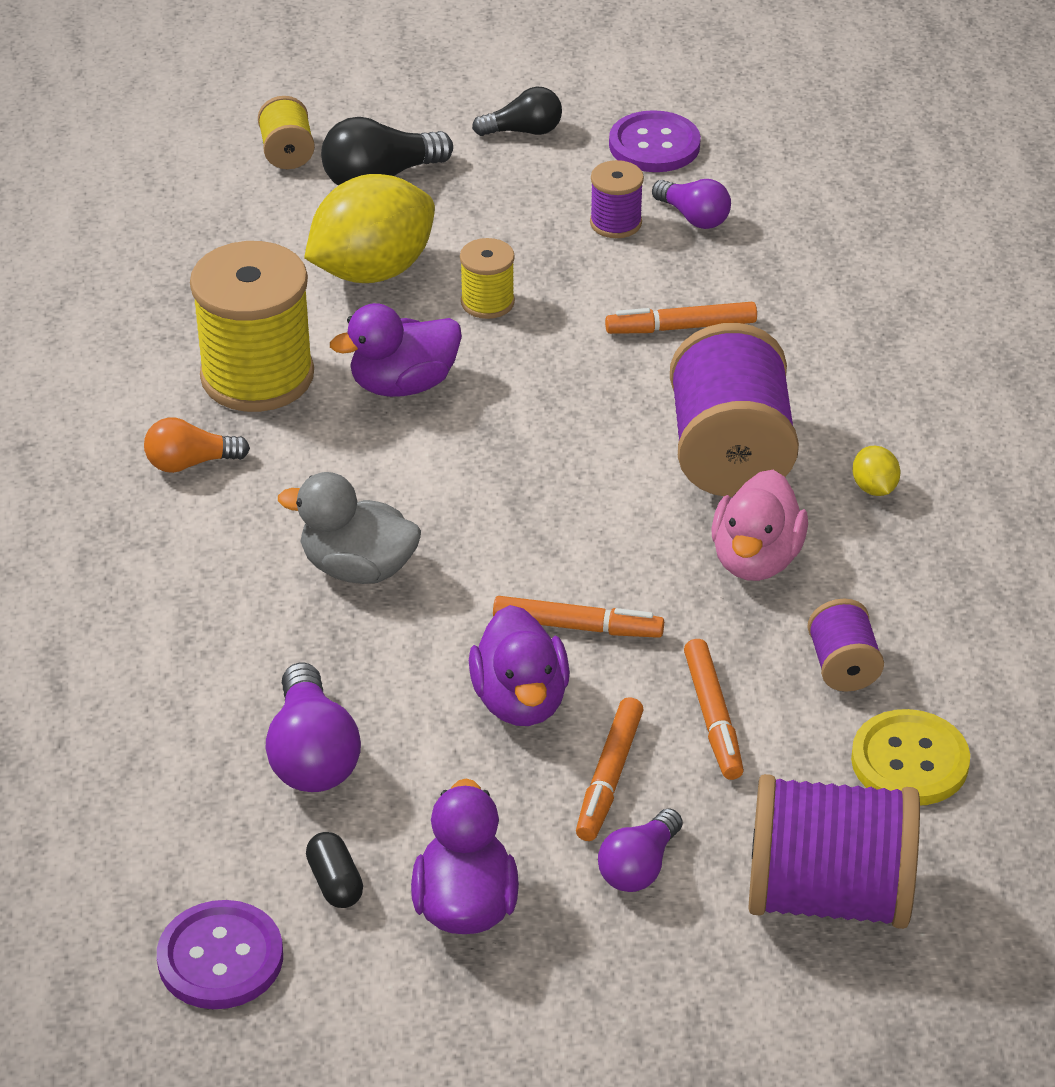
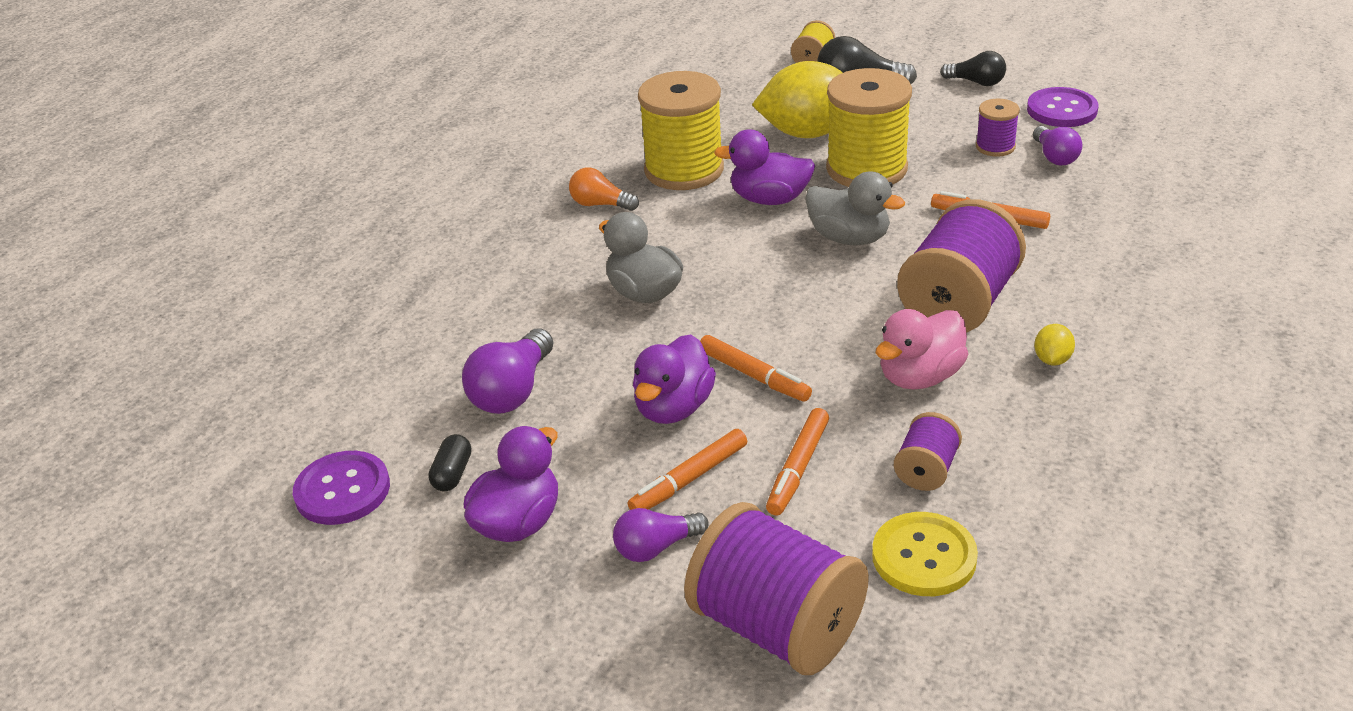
camera: 35 degrees right, 5 degrees down
yellow spool [460,238,515,319] -> yellow spool [826,68,912,187], size x2.04
none -> grey duck [805,171,905,245]

